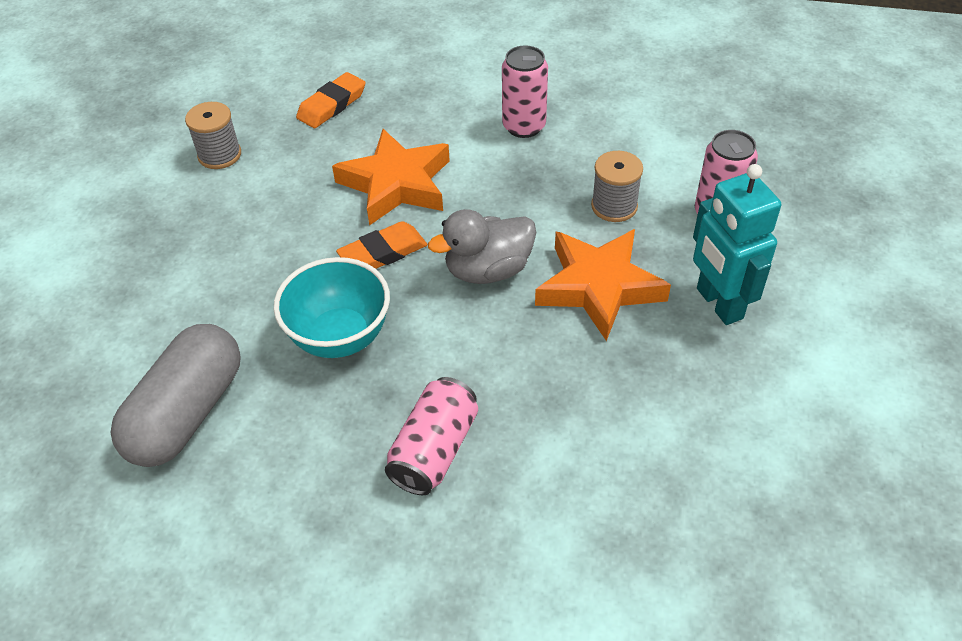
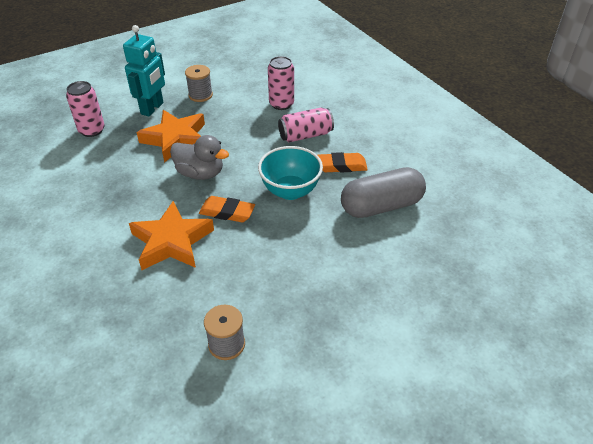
camera: 135 degrees left, 5 degrees down
orange eraser [296,72,366,128] -> orange eraser moved to [318,152,368,173]
pink can [502,45,548,138] -> pink can moved to [268,56,294,110]
grey spool [591,151,643,222] -> grey spool moved to [185,65,213,102]

